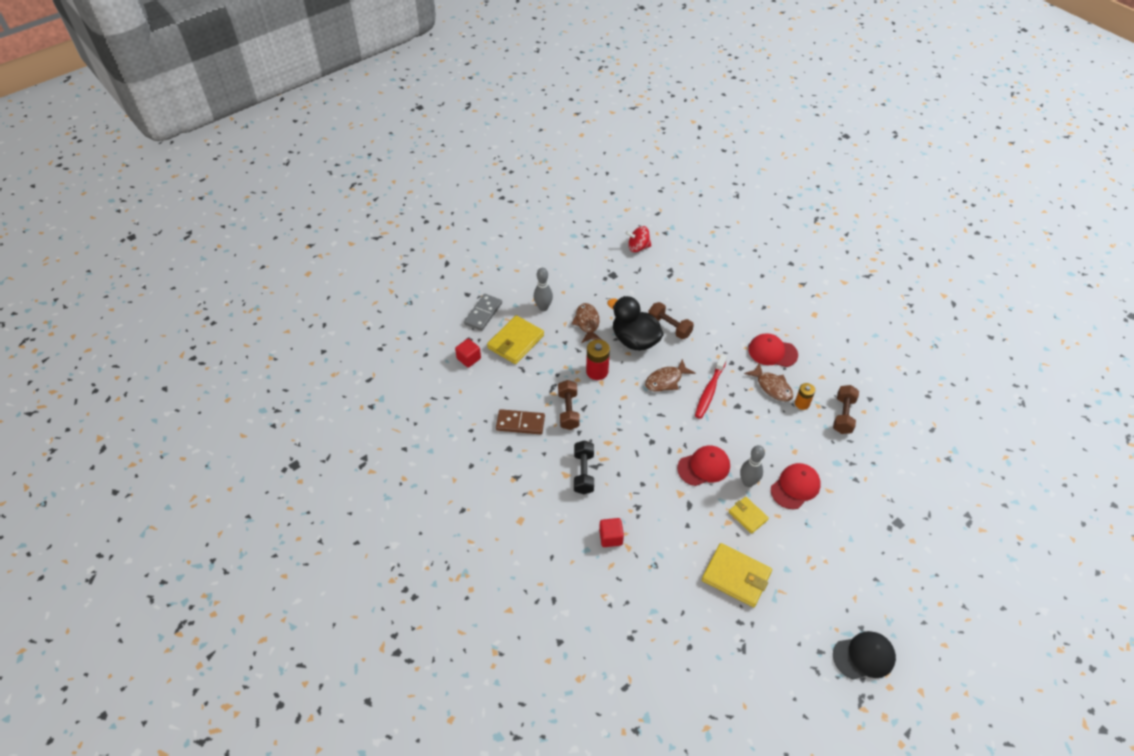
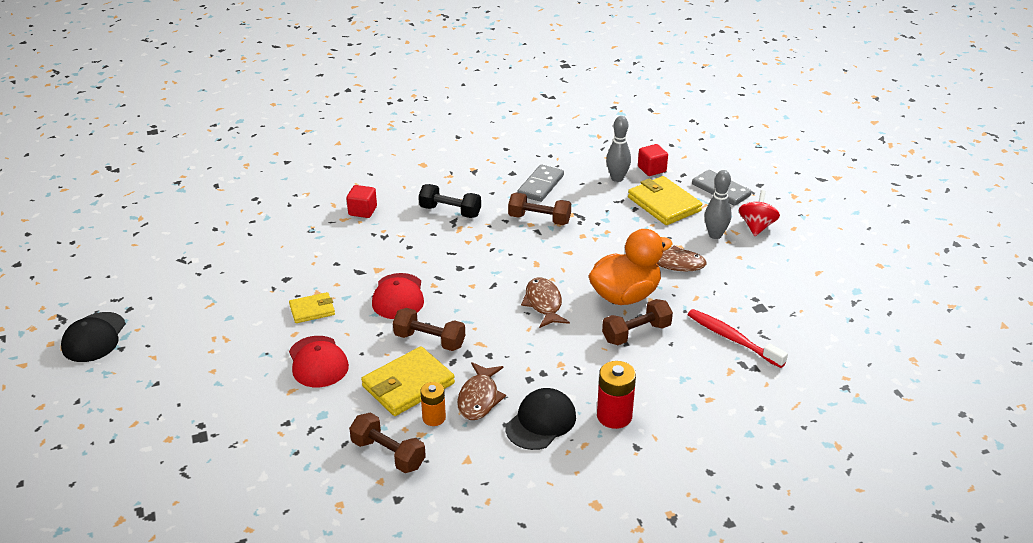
camera: 110 degrees right, 15 degrees down
brown domino [496,409,545,434] -> grey domino [517,164,564,202]
red battery [586,339,610,380] -> red battery moved to [597,361,636,429]
black duck [607,296,664,351] -> orange duck [589,229,673,305]
red spinning top [625,226,652,252] -> red spinning top moved to [739,190,780,236]
red toothbrush [695,354,727,419] -> red toothbrush moved to [687,309,788,368]
yellow wallet [702,543,772,607] -> yellow wallet moved to [361,346,455,416]
grey bowling pin [740,445,765,487] -> grey bowling pin moved to [606,116,631,182]
brown fish [744,363,793,401] -> brown fish turned 60 degrees counterclockwise [457,362,506,420]
red cap [748,333,798,367] -> black cap [505,388,576,450]
none -> brown dumbbell [393,308,465,351]

